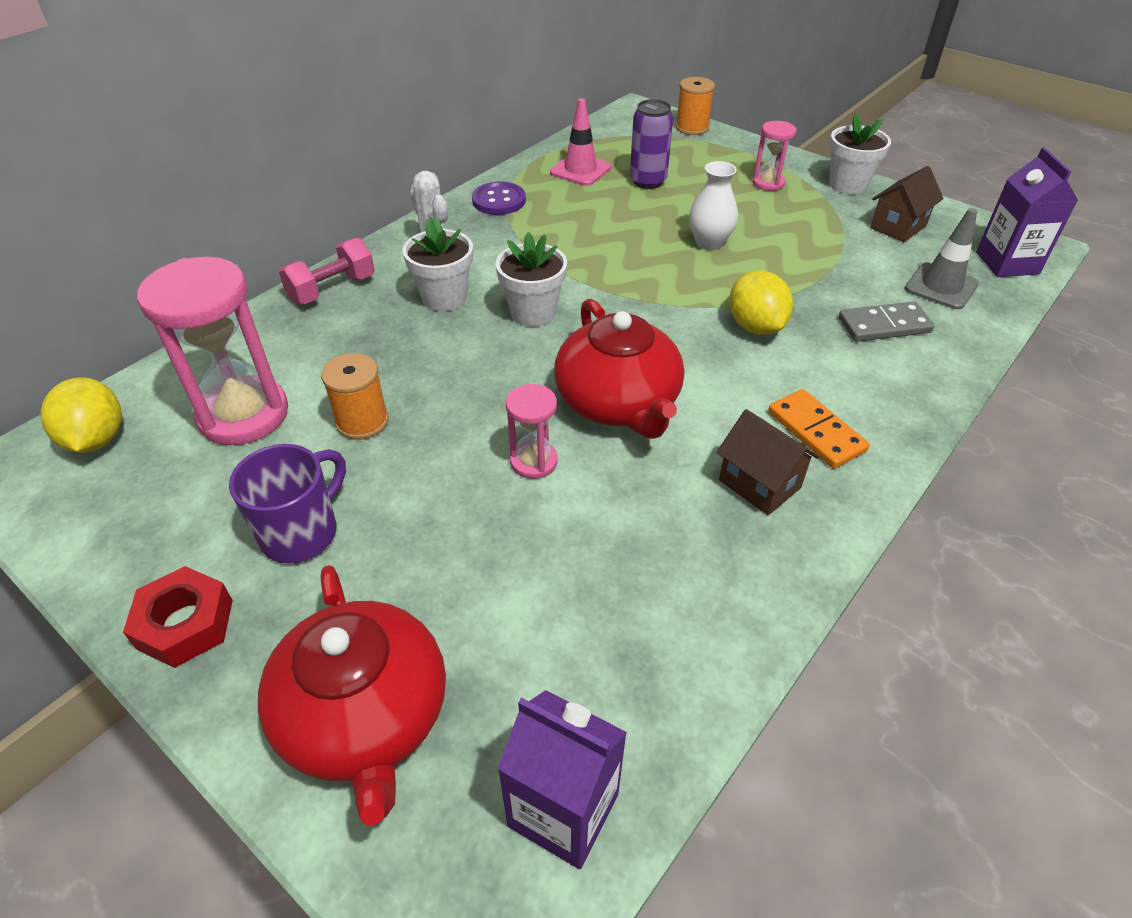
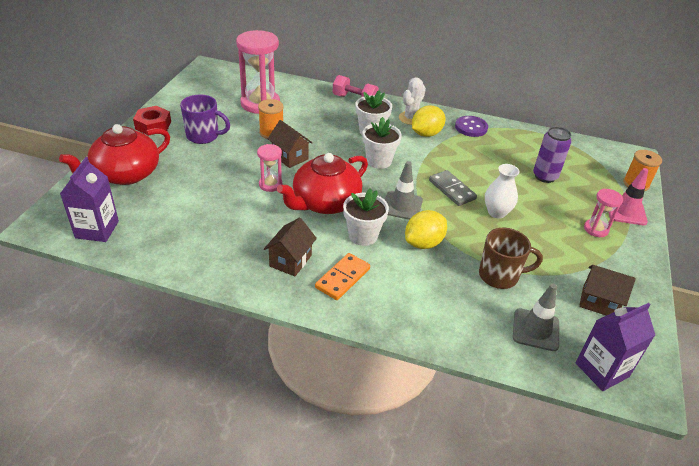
camera: 65 degrees right, 5 degrees down
yellow lemon [40,377,122,453] -> yellow lemon moved to [412,106,445,137]
pink traffic cone [550,98,611,186] -> pink traffic cone moved to [608,168,648,225]
white flower pot [829,113,891,194] -> white flower pot moved to [343,188,389,246]
grey domino [839,301,935,342] -> grey domino moved to [429,170,477,206]
none -> brown house [268,120,312,168]
none -> grey traffic cone [385,161,423,220]
none -> brown mug [479,228,543,289]

